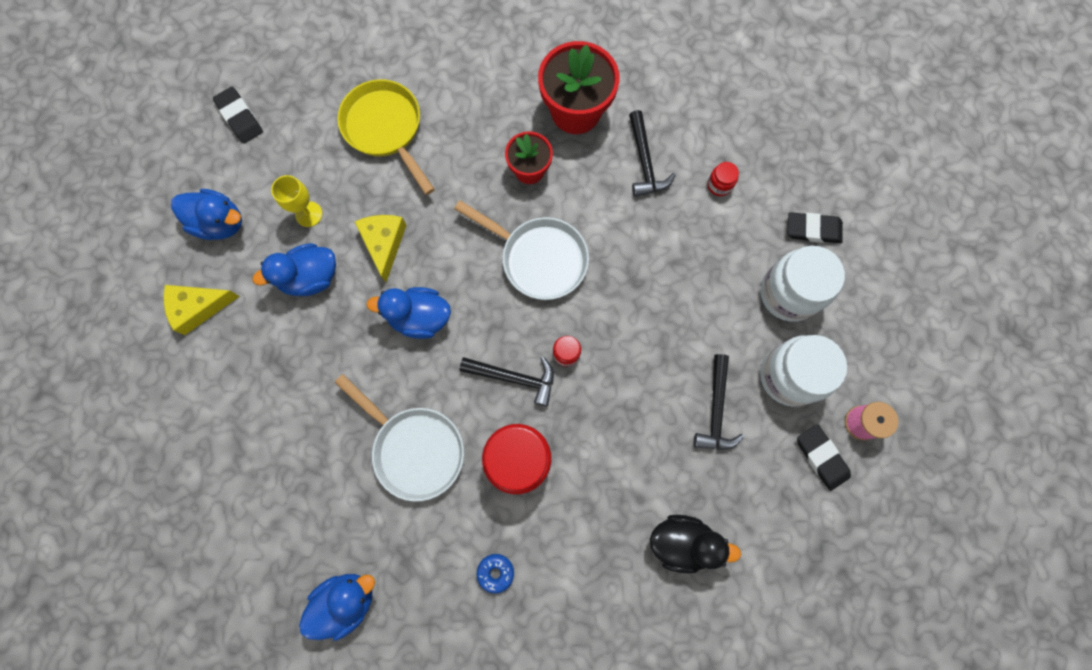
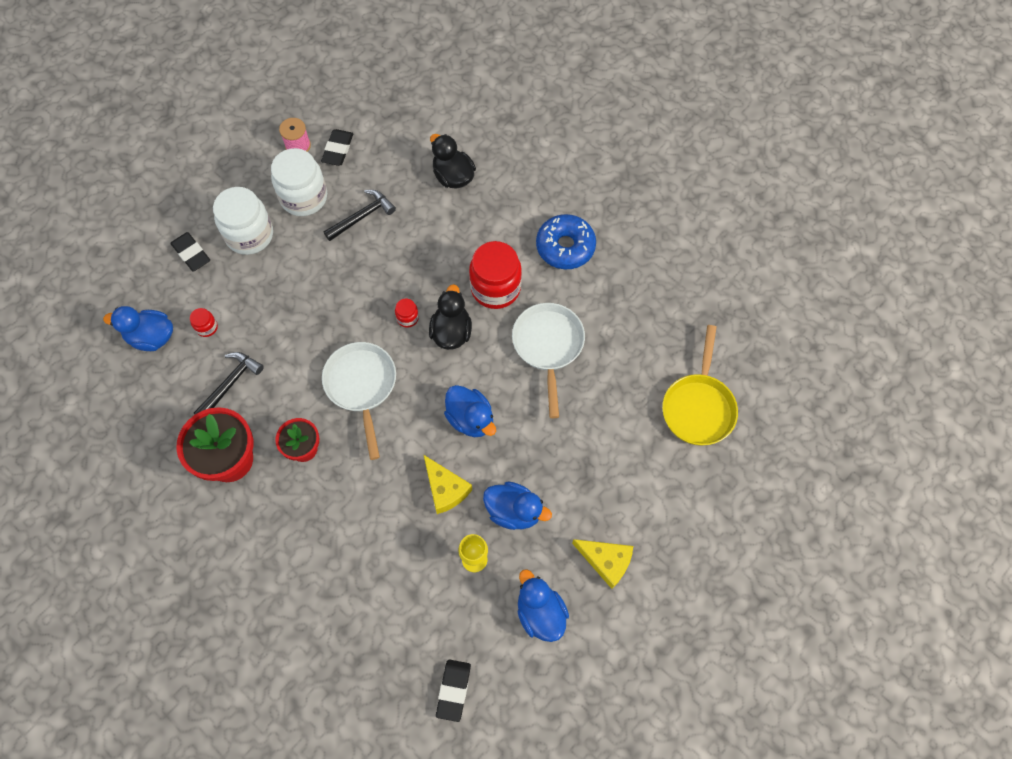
camera: 135 degrees left, 10 degrees down
blue duck [299,574,375,641] -> blue duck moved to [103,306,173,351]
yellow pan [337,79,435,195] -> yellow pan moved to [662,325,738,446]
yellow cheese [355,215,407,282] -> yellow cheese turned 75 degrees counterclockwise [424,455,472,514]
black hammer [459,357,554,406] -> black duck [429,284,472,350]
blue donut [477,554,514,594] -> blue donut [536,214,596,269], size x2.16

